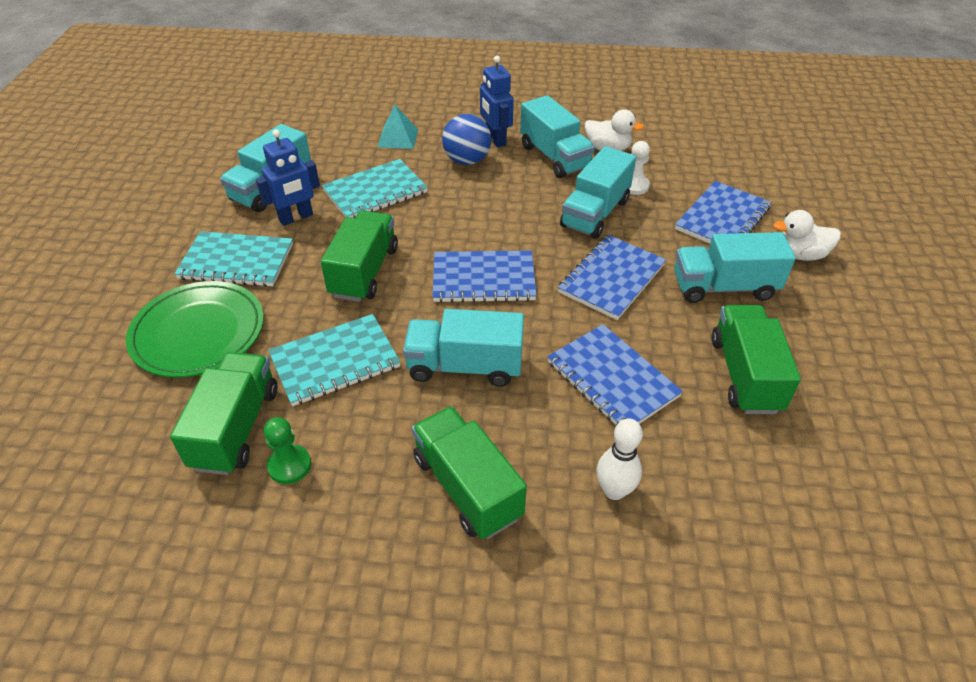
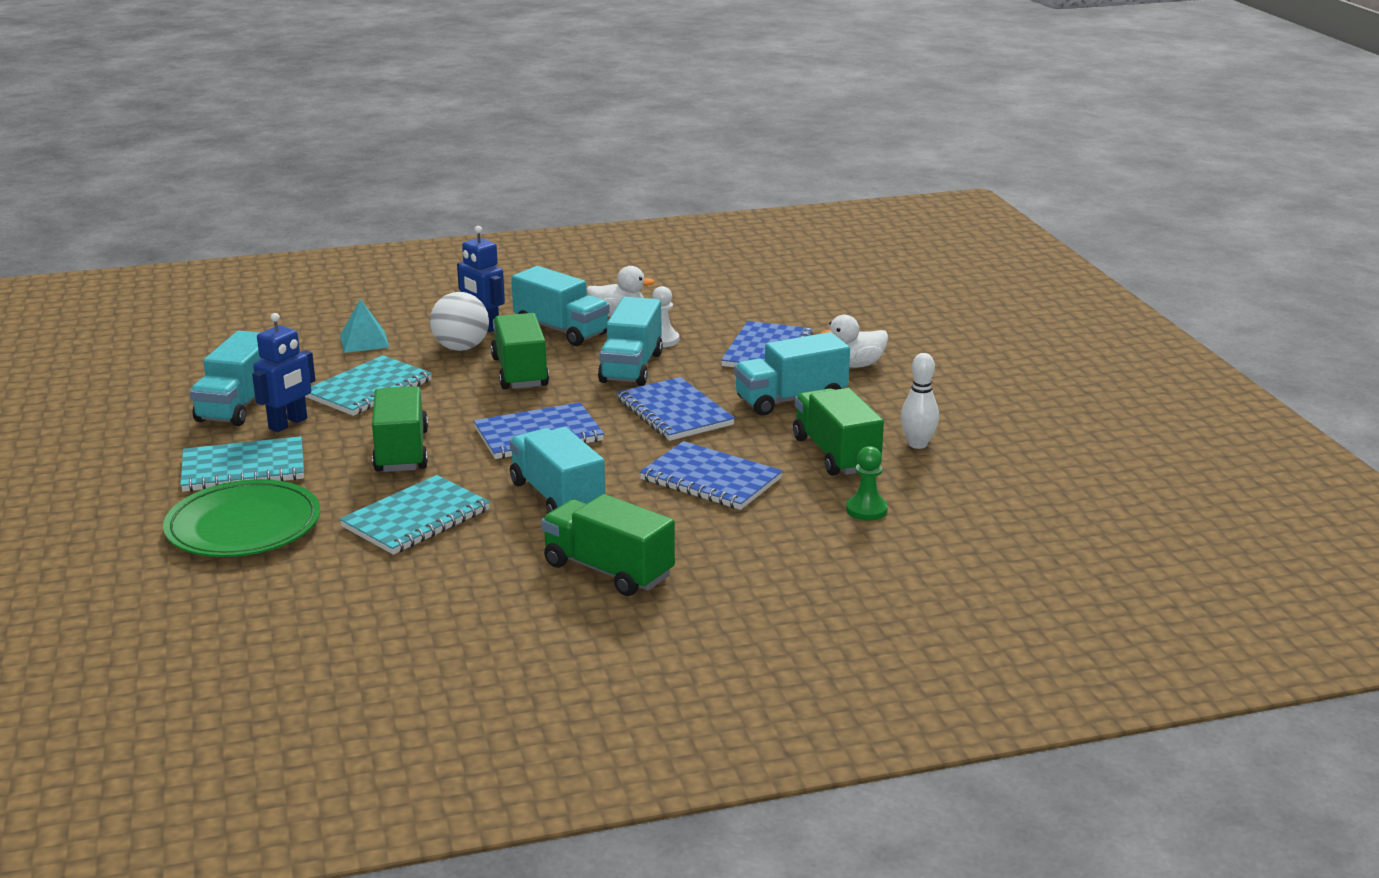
camera: 20 degrees left, 20 degrees down
green truck [170,352,277,475] -> green truck moved to [491,313,549,389]
green pawn [264,417,311,484] -> green pawn moved to [846,446,888,521]
turquoise truck [403,309,524,387] -> turquoise truck turned 75 degrees clockwise [509,427,605,513]
blue ball [442,114,491,165] -> white ball [430,292,489,351]
blue notebook [558,235,666,320] -> blue notebook turned 45 degrees counterclockwise [617,377,735,441]
white bowling pin [597,418,643,500] -> white bowling pin moved to [900,353,939,449]

